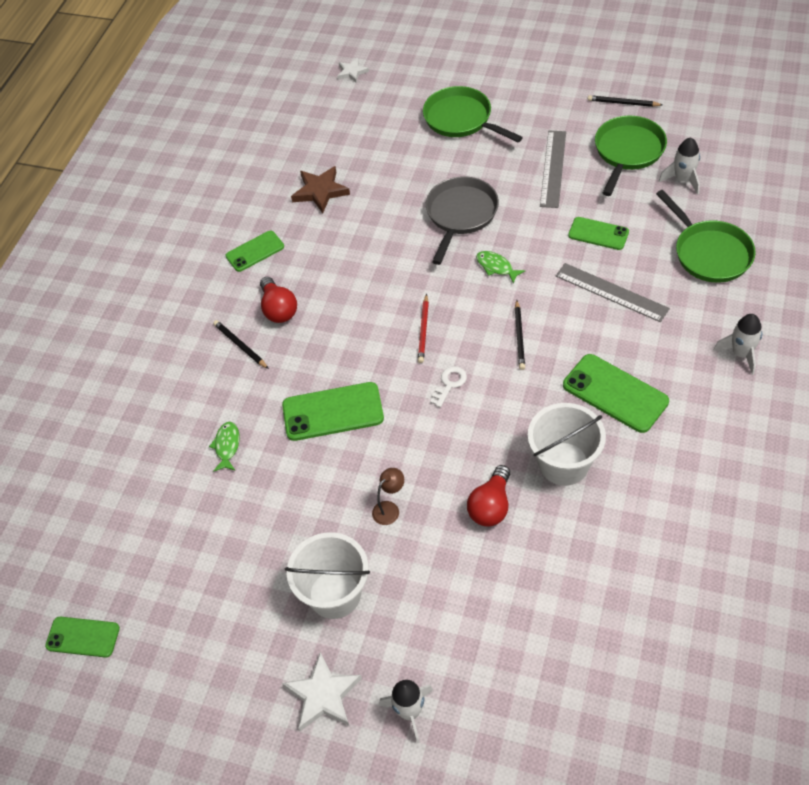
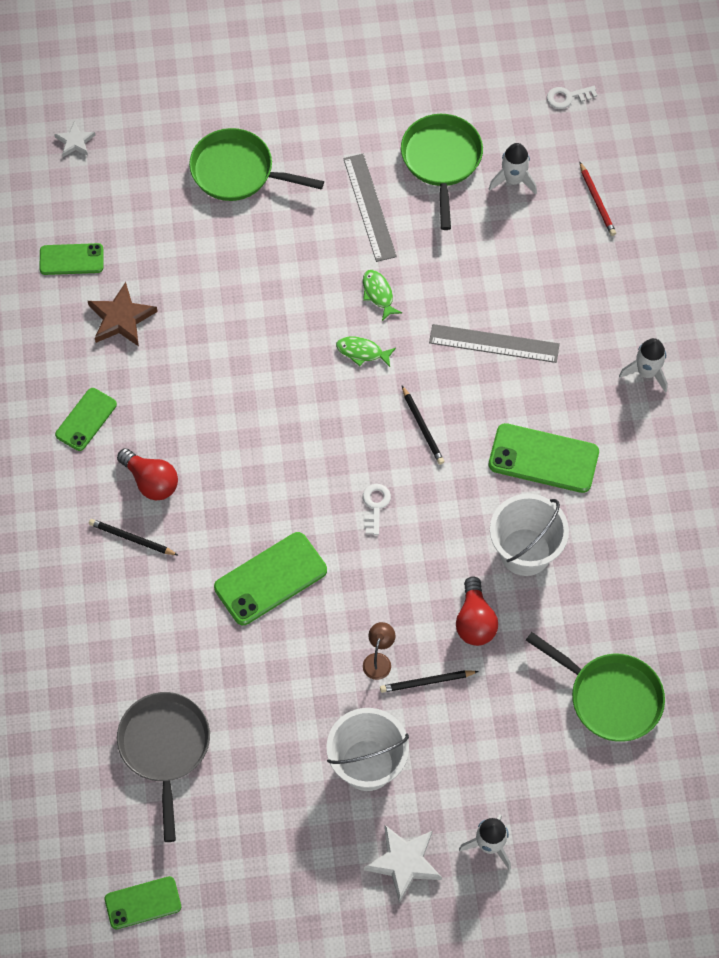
camera: 30 degrees left, 10 degrees up
green fish [209,422,239,472] -> green fish moved to [363,270,402,321]
red pencil [418,294,429,363] -> red pencil moved to [580,162,616,236]
grey pan [426,176,499,265] -> grey pan moved to [117,692,210,842]
green phone [568,217,629,250] -> green phone moved to [39,243,104,275]
black pencil [588,95,663,107] -> black pencil moved to [380,670,479,693]
green pan [656,190,756,283] -> green pan moved to [526,632,665,742]
none -> white key [547,86,597,109]

